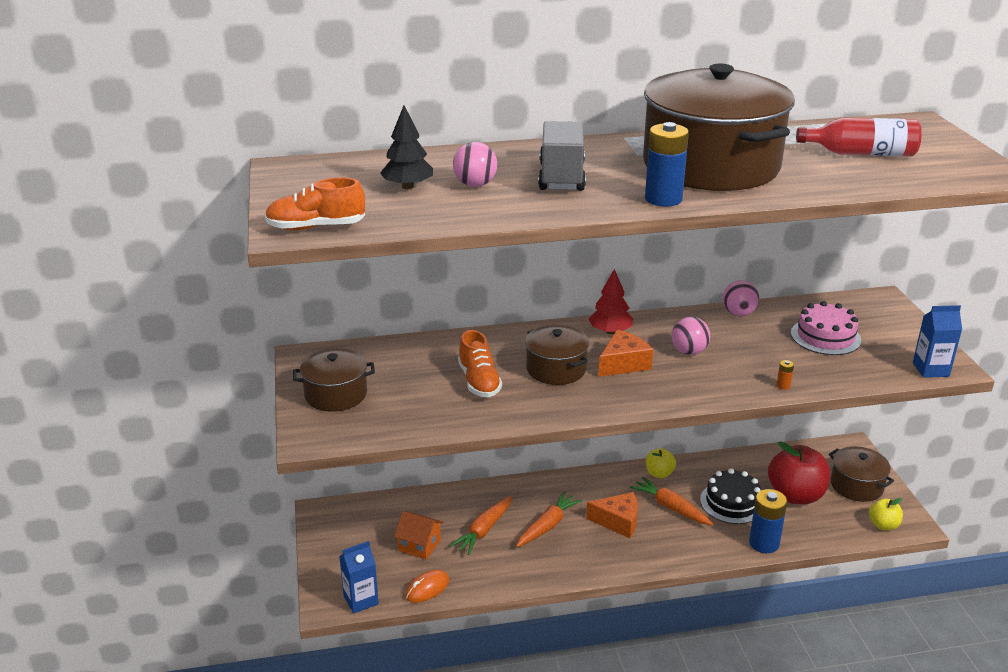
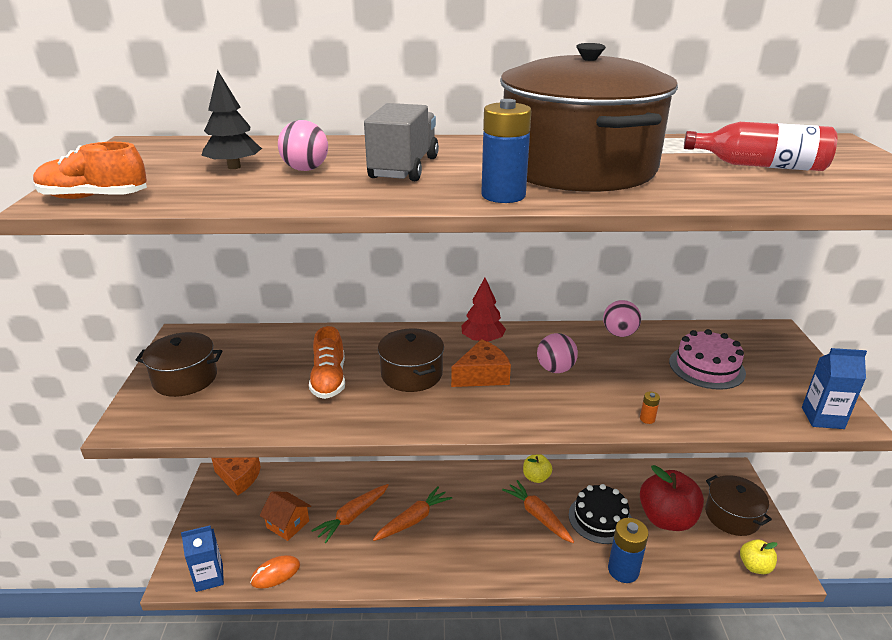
camera: 10 degrees right, 0 degrees up
orange cheese [586,492,638,538] -> orange cheese moved to [211,457,261,496]

